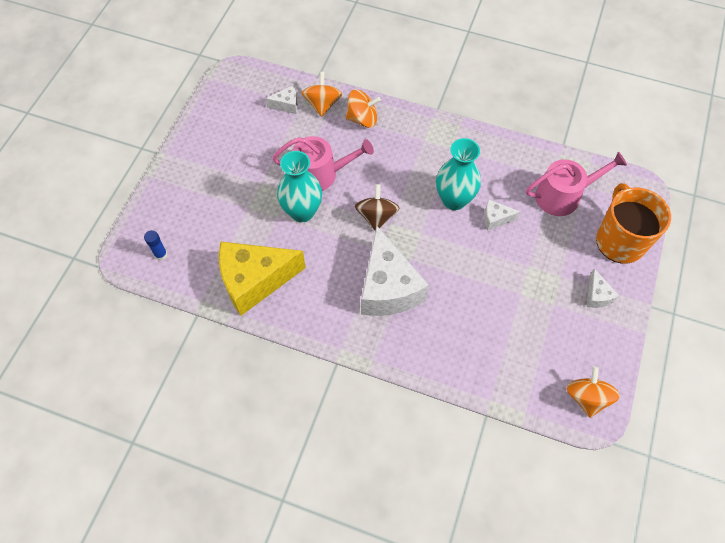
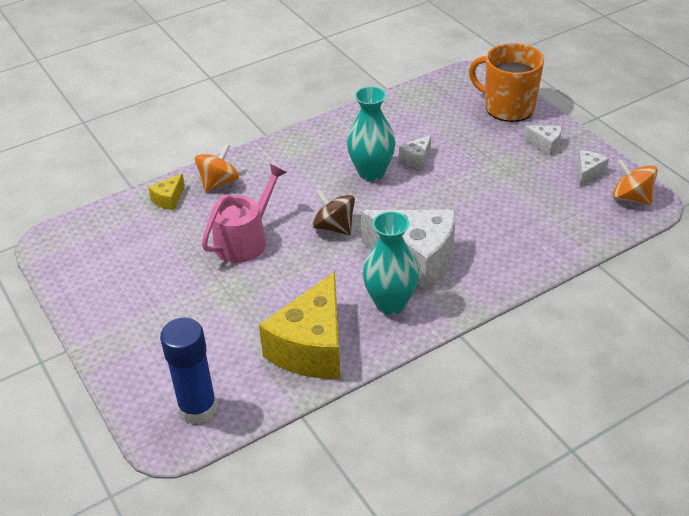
camera: 50 degrees left, 20 degrees down
blue glue stick [144,230,168,260] -> blue glue stick [160,318,217,424], size x2.20
white cheese [265,85,298,114] -> white cheese moved to [577,150,609,187]
turquoise vase [277,151,322,222] -> turquoise vase moved to [363,211,419,315]
orange spinning top [302,72,342,117] -> yellow cheese [148,173,185,210]
pink watering can [526,151,627,216] -> none

